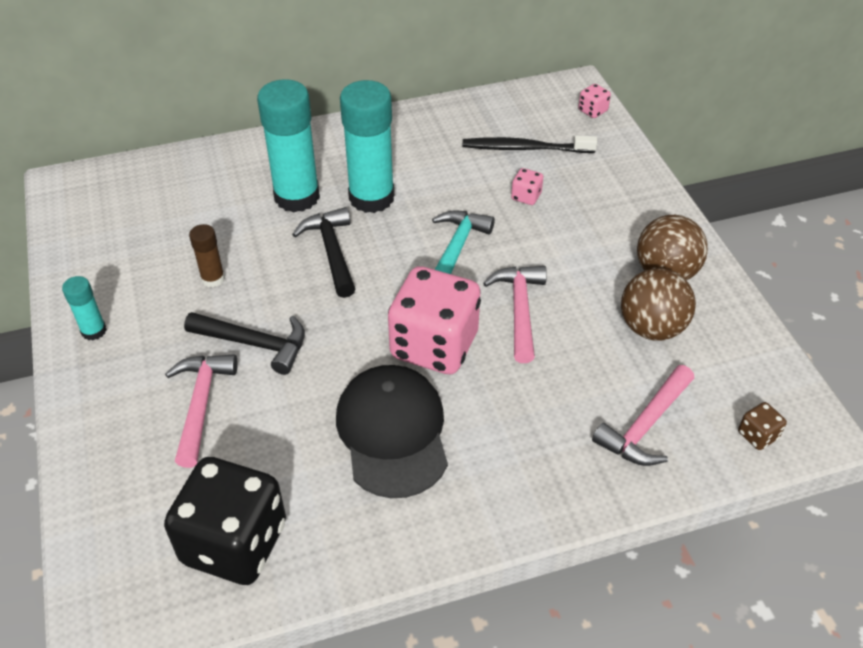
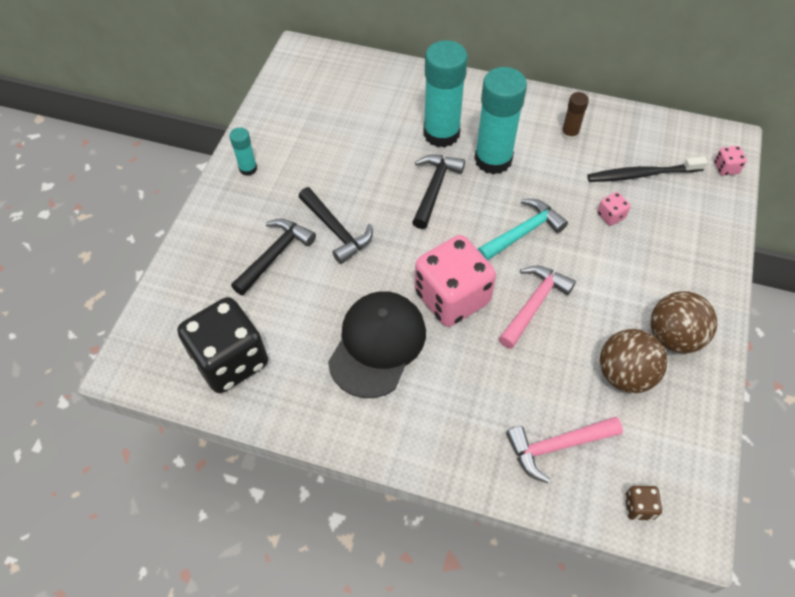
camera: 35 degrees right, 10 degrees up
pink hammer [165,355,238,468] -> black hammer [231,219,316,295]
brown glue stick [189,224,225,287] -> brown glue stick moved to [561,92,589,141]
black toothbrush [463,135,597,153] -> black toothbrush turned 45 degrees counterclockwise [587,157,708,182]

